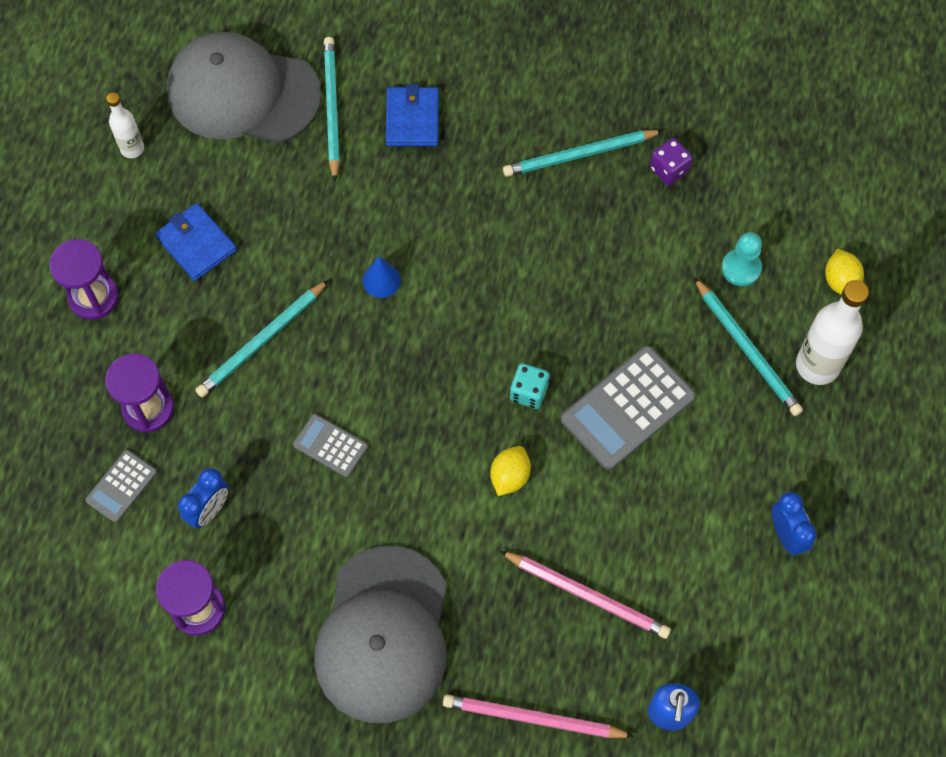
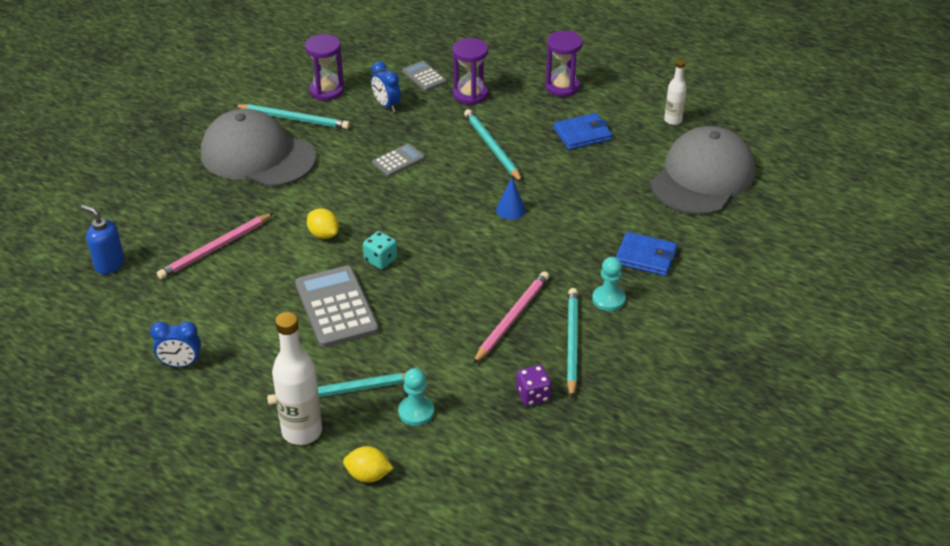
camera: 110 degrees right, 25 degrees down
turquoise pencil [324,37,340,181] -> turquoise pencil moved to [234,104,350,129]
pink pencil [443,694,634,738] -> pink pencil moved to [473,271,549,364]
none -> turquoise pawn [592,257,626,311]

